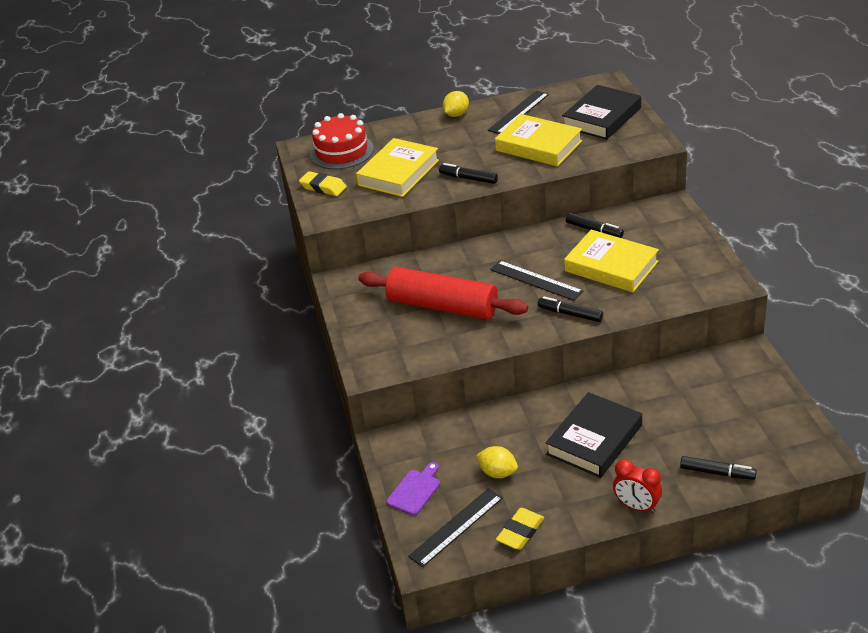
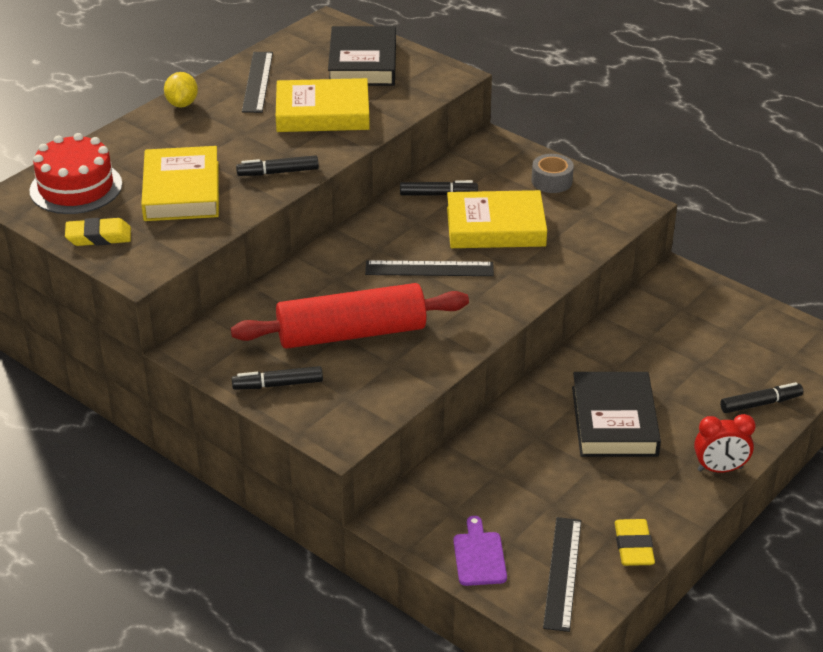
camera: 40 degrees left, 0 degrees up
yellow lemon [476,446,518,478] -> none
black marker [538,296,603,322] -> black marker moved to [232,366,323,389]
none -> grey tape [532,154,574,193]

